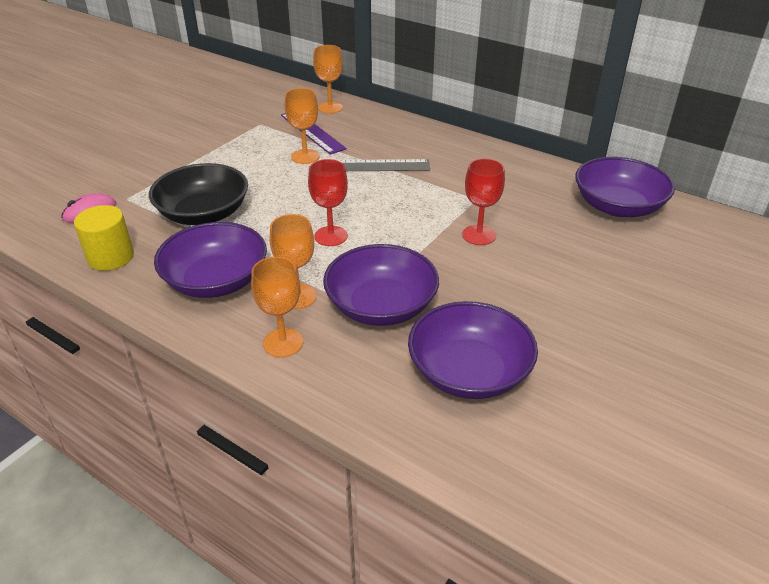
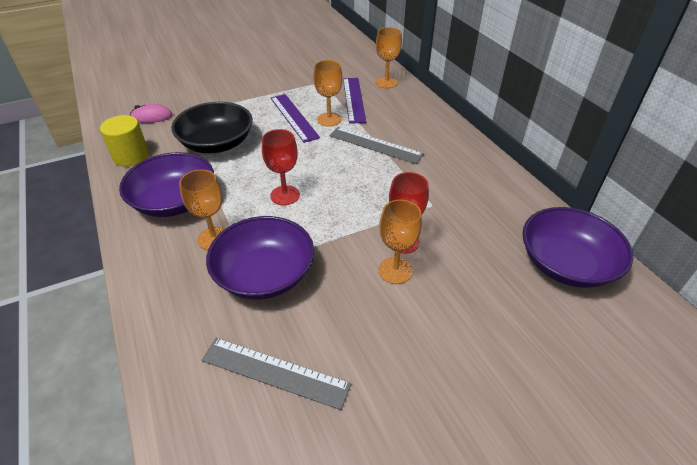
camera: 30 degrees right, 5 degrees up
orange goblet [251,257,303,357] -> orange goblet moved to [379,200,422,284]
purple bowl [408,301,538,399] -> grey ruler [202,338,351,410]
none -> purple ruler [271,94,320,143]

